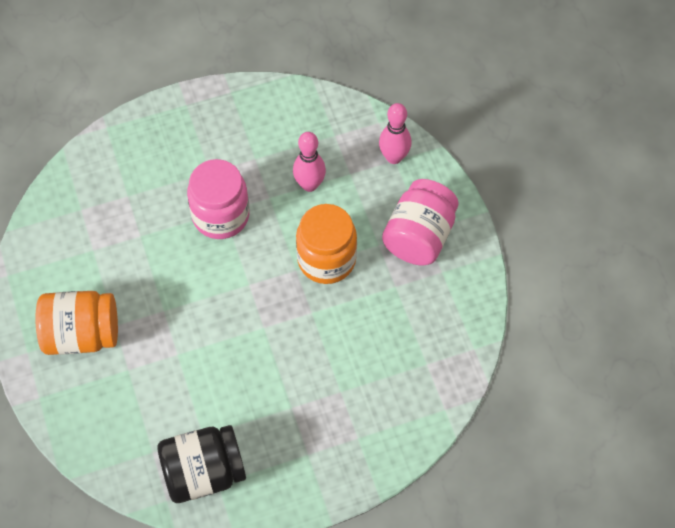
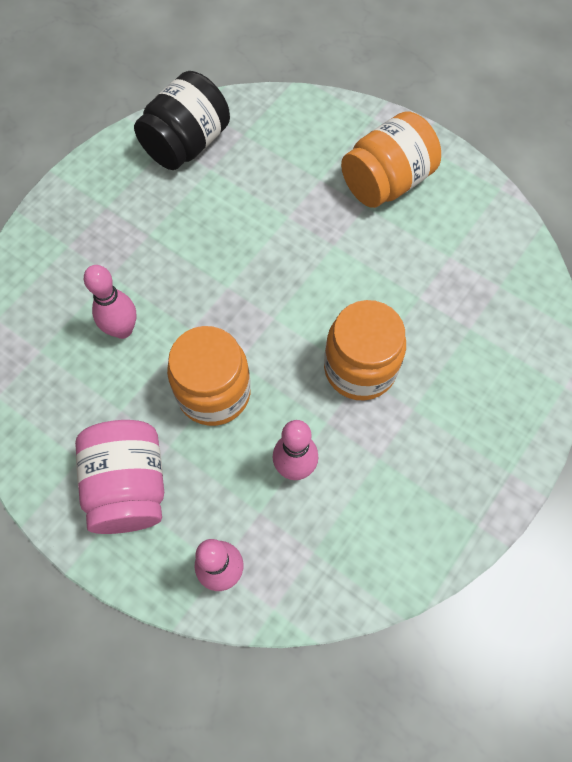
camera: 145 degrees right, 5 degrees up
pink jar [187,159,249,239] -> orange jar [324,300,406,401]
none -> pink bowling pin [84,265,136,339]

